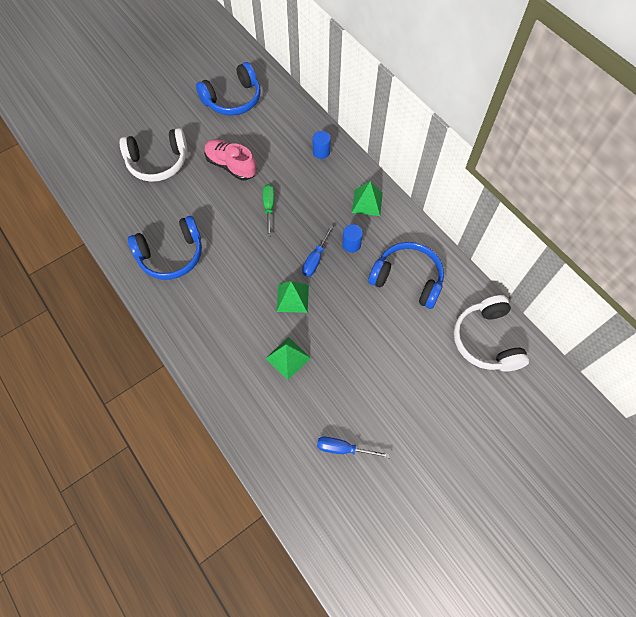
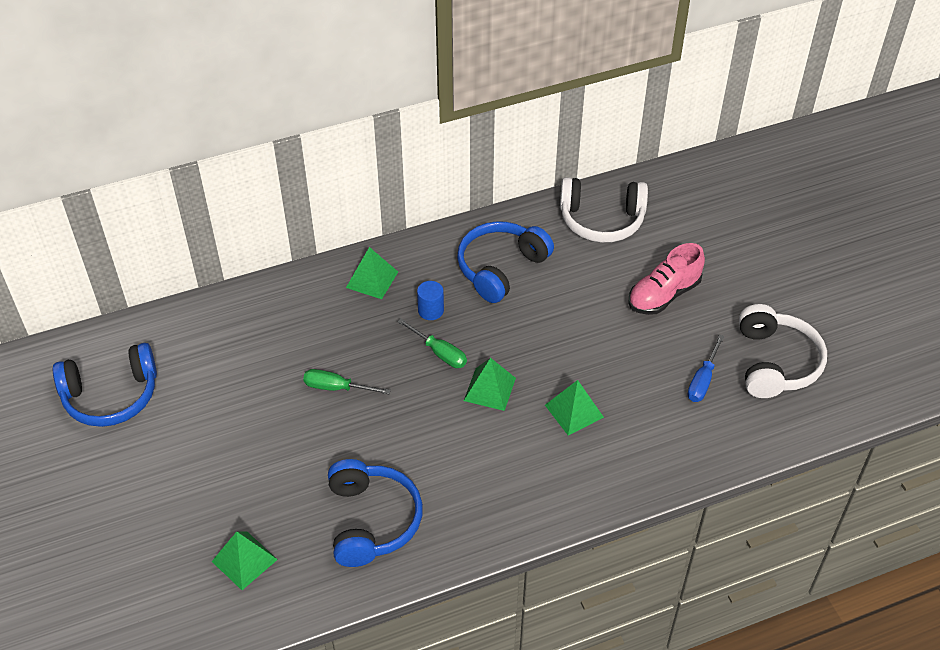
camera: 75 degrees left, 15 degrees down
white headphones [120,128,187,182] -> white headphones moved to [739,304,827,398]
blue headphones [196,62,261,116] -> blue headphones turned 90 degrees clockwise [53,343,157,427]
pink shoe [204,139,256,181] -> pink shoe moved to [628,243,705,315]
blue screwdriver [302,225,334,277] -> green screwdriver [397,319,467,368]
blue cylinder [313,131,331,159] -> none
none -> green pyramid [212,531,278,590]

